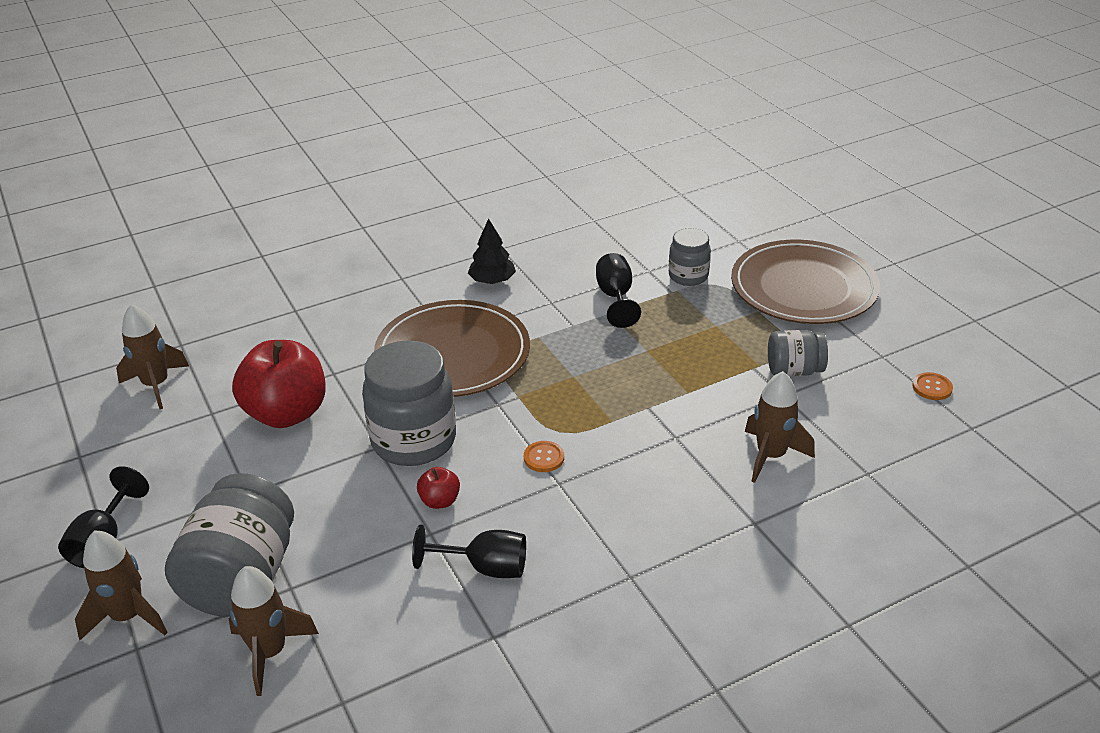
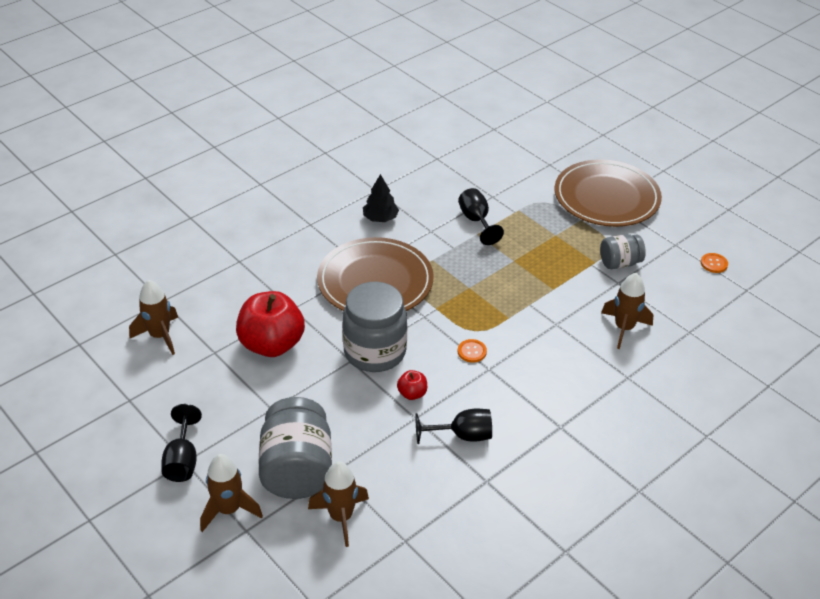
camera: 15 degrees left, 5 degrees up
grey jar [669,228,711,286] -> none

